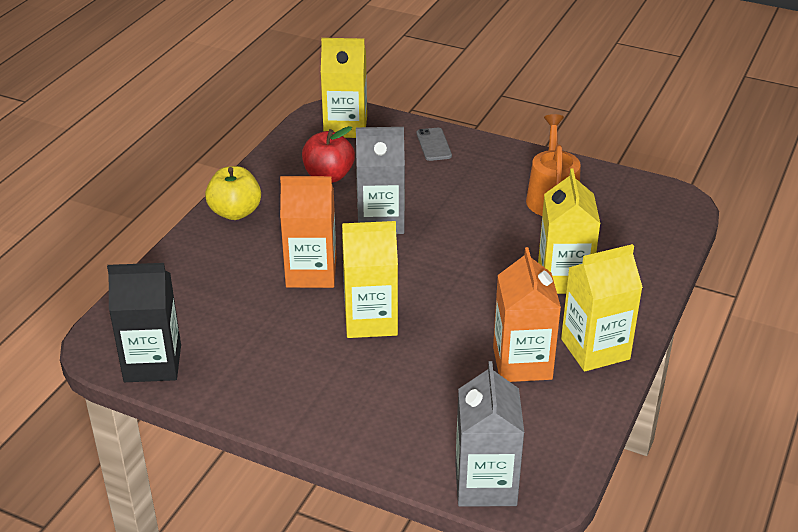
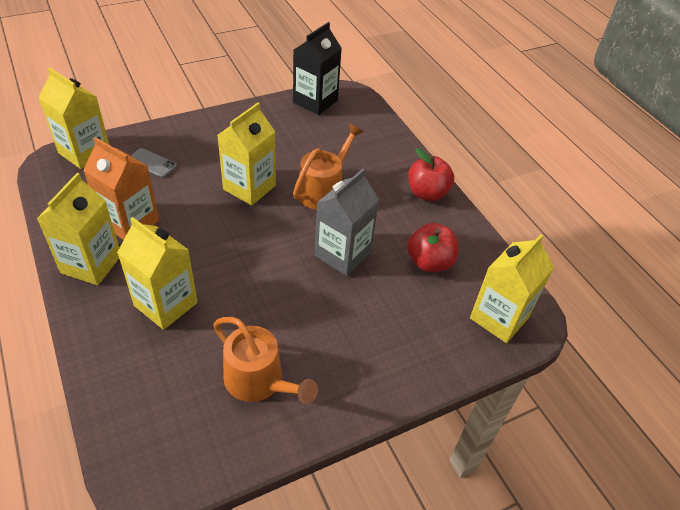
camera: 125 degrees right, 10 degrees up
yellow apple [205,166,261,220] -> red apple [408,148,454,201]
orange carton [280,176,336,288] -> orange watering can [293,123,364,210]
grey phone [417,128,452,161] -> grey phone moved to [130,148,177,178]
grey carton [455,361,524,507] -> yellow carton [38,67,109,169]

